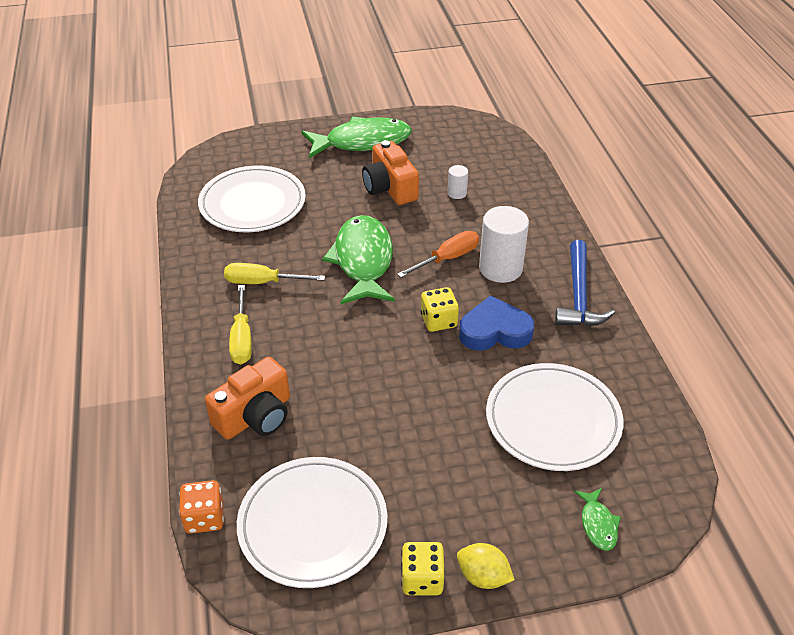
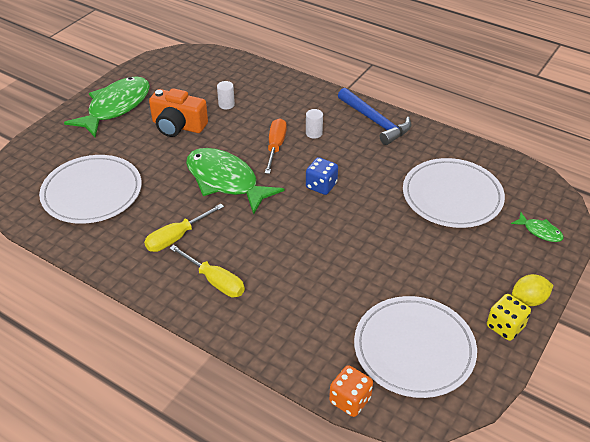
camera: 45 degrees left, 0 degrees up
orange camera [205,357,290,440] -> none
yellow dice [421,287,459,332] -> blue dice [306,157,338,195]
blue heart [459,295,534,351] -> none
white cylinder [479,206,529,283] -> white cylinder [306,109,323,139], size x0.49

